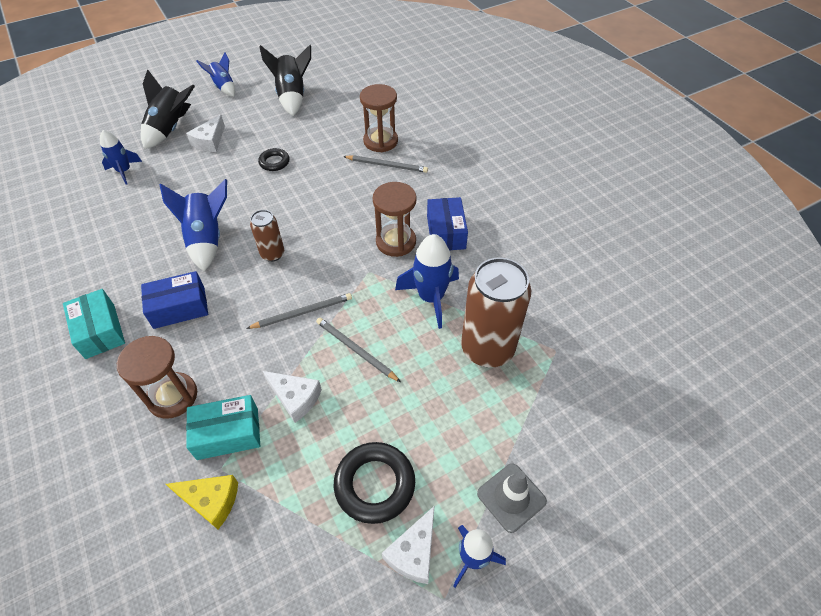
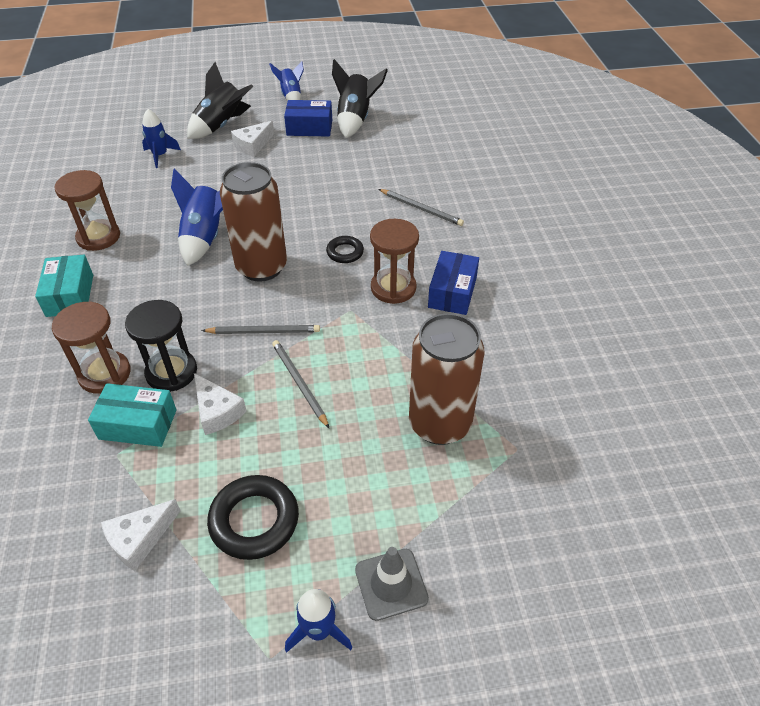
camera: 20 degrees right, 5 degrees down
blue box [141,271,208,329] -> blue box moved to [284,100,332,137]
yellow cheese [166,475,238,529] -> none
brown can [250,210,284,262] -> brown can [220,162,287,282], size x1.94
black ring [258,148,290,171] -> black ring moved to [326,236,364,263]
brown hourglass [360,84,398,152] -> brown hourglass moved to [54,170,120,251]
white cheese [382,506,434,584] -> white cheese moved to [101,499,181,571]
blue rocket [395,234,459,329] -> none
none -> black hourglass [125,300,197,392]

